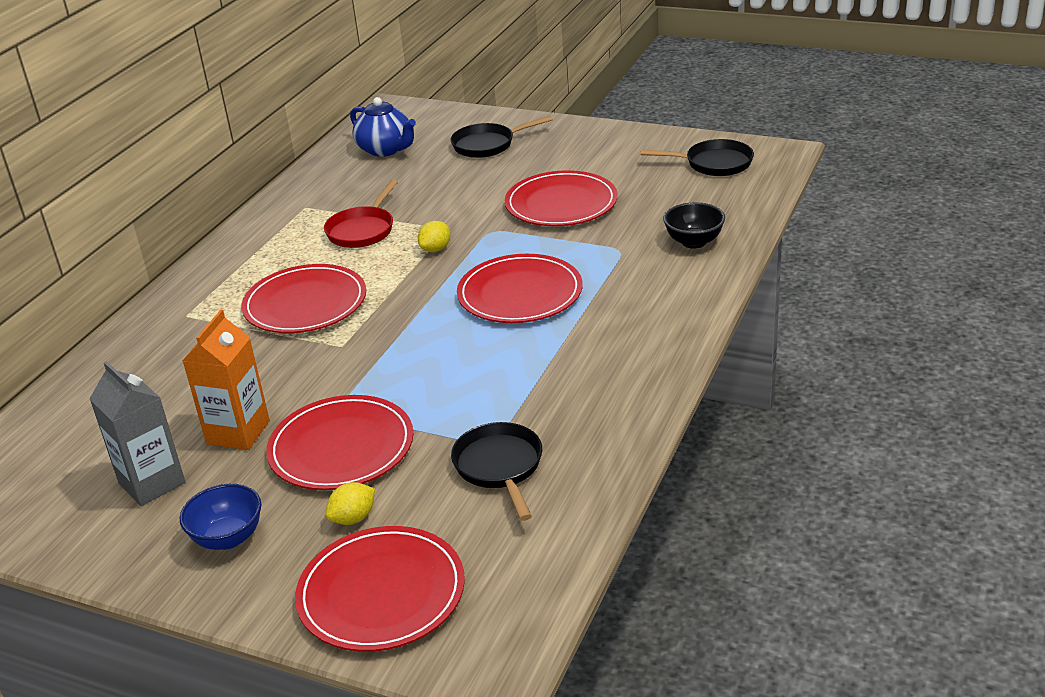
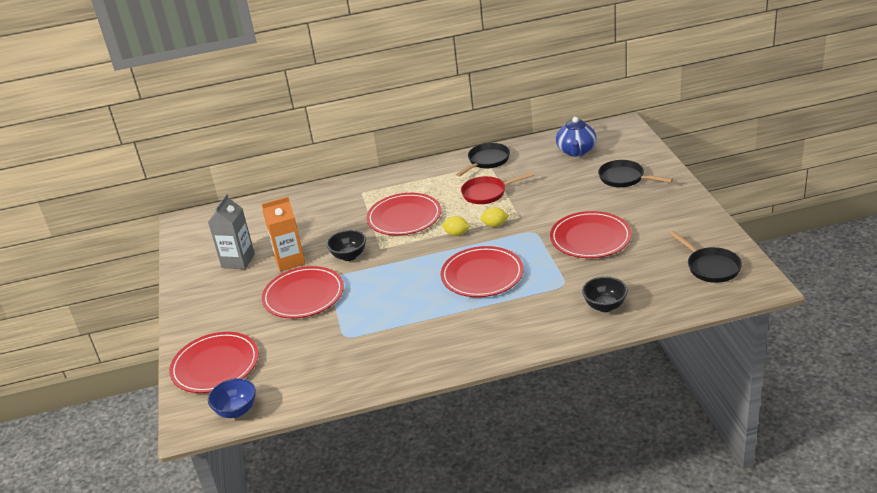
camera: 55 degrees right, 0 degrees up
blue bowl [180,484,261,550] -> blue bowl moved to [208,378,256,418]
yellow lemon [326,482,375,525] -> yellow lemon moved to [442,216,470,236]
black pan [451,422,542,521] -> black pan moved to [456,143,510,177]
none -> black bowl [326,230,366,261]

